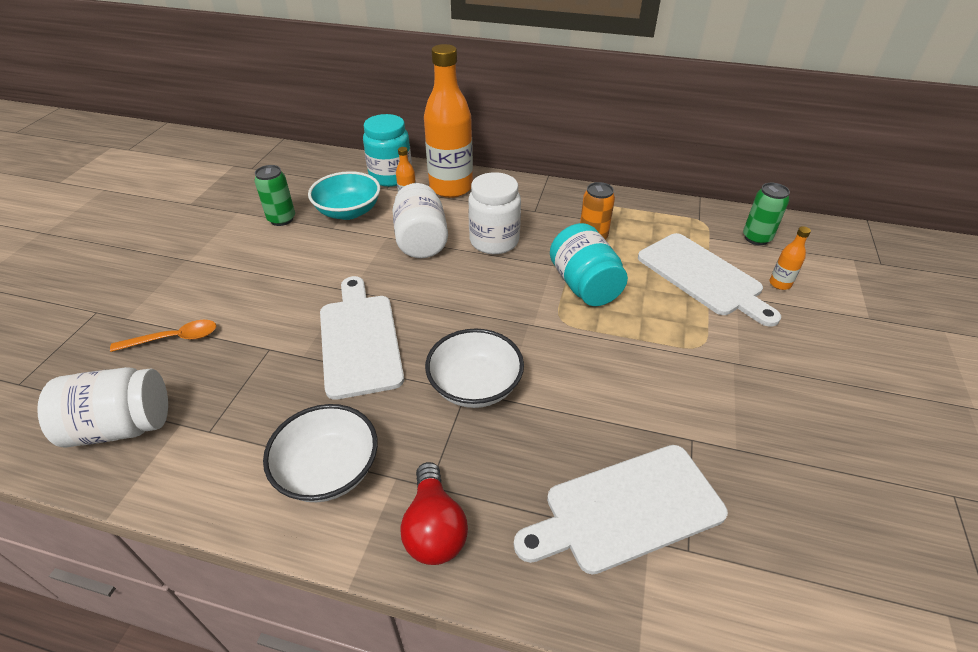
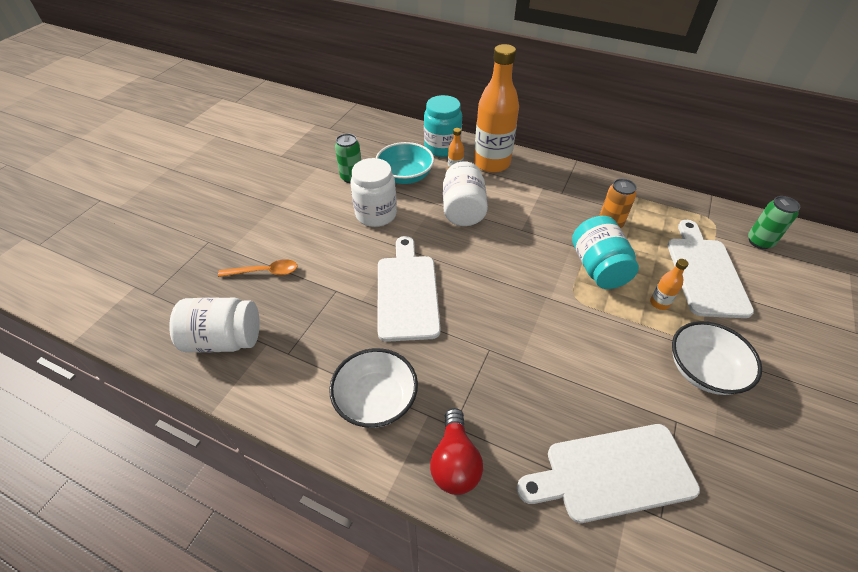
camera: 10 degrees right, 5 degrees up
white bowl [425,329,524,408] -> white bowl moved to [672,321,762,395]
white jar [468,172,521,254] -> white jar moved to [351,158,397,227]
white cutting board [638,233,781,327] -> white cutting board turned 150 degrees counterclockwise [668,220,754,318]
orange bottle [769,226,811,290] -> orange bottle moved to [650,259,688,310]

